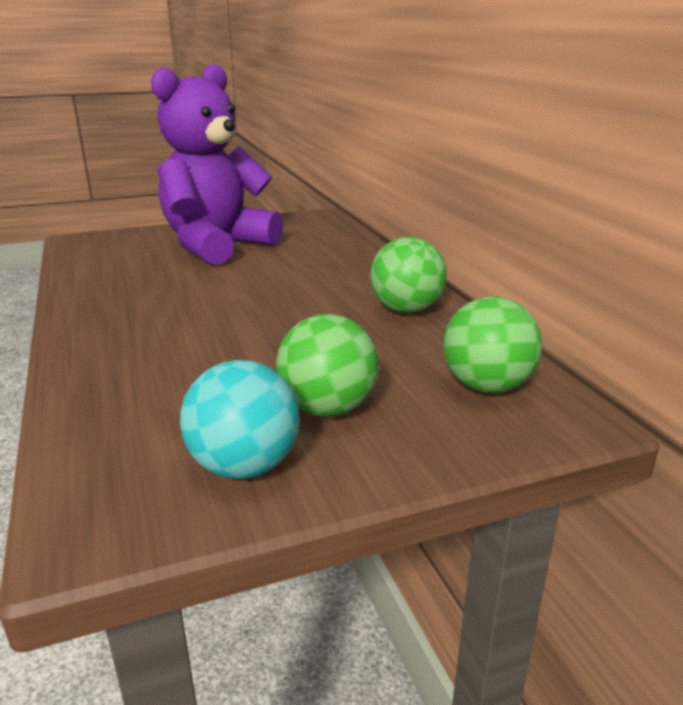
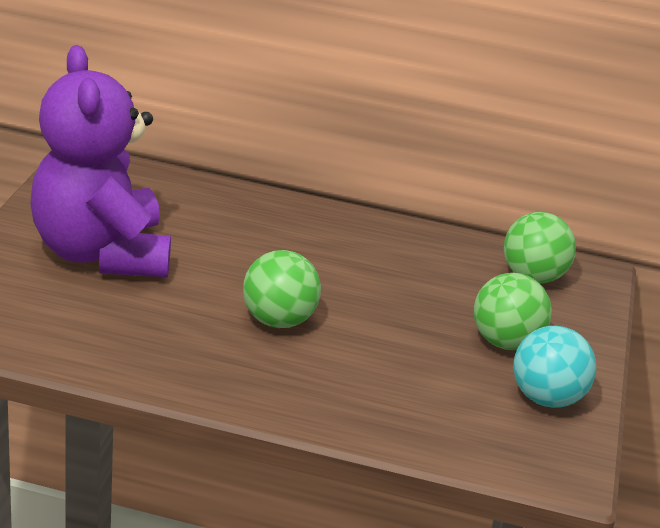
camera: 60 degrees left, 5 degrees up
green ball [370,237,447,313] -> green ball moved to [243,250,321,328]

